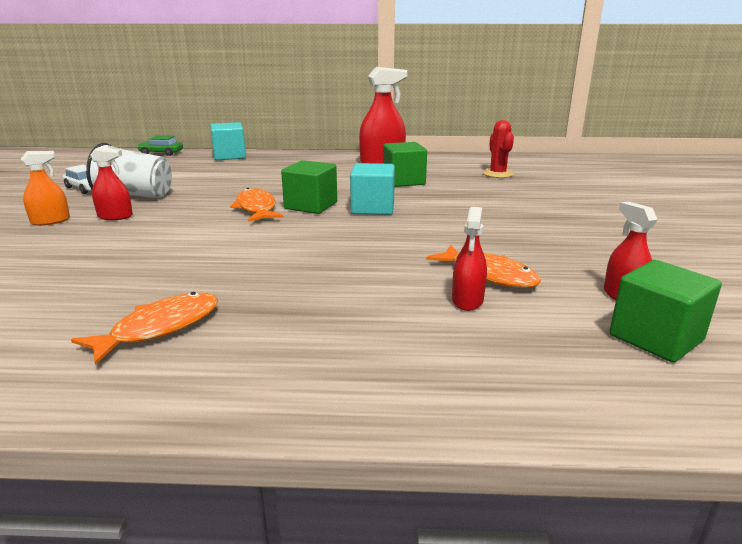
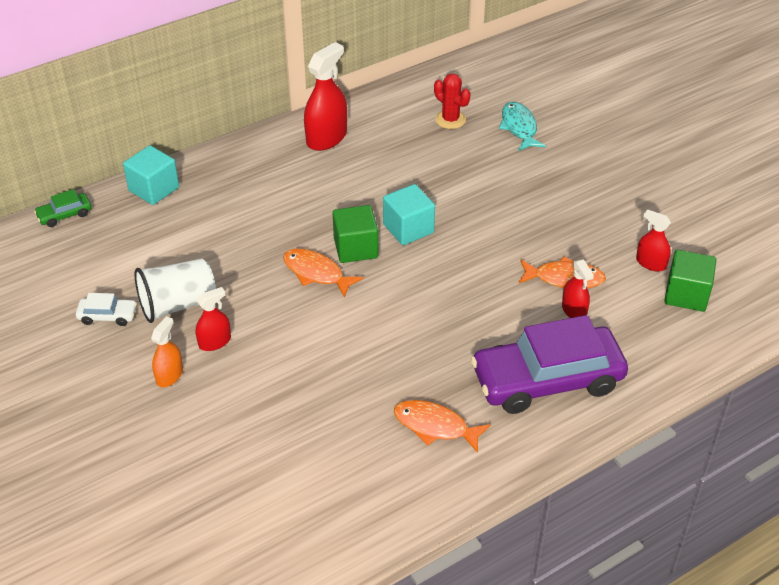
camera: 35 degrees left, 20 degrees up
orange fish [71,292,218,365] -> orange fish turned 75 degrees counterclockwise [394,400,490,453]
green cube [383,142,427,187] -> none
none -> purple car [471,315,628,414]
none -> turquoise fish [499,102,546,151]

